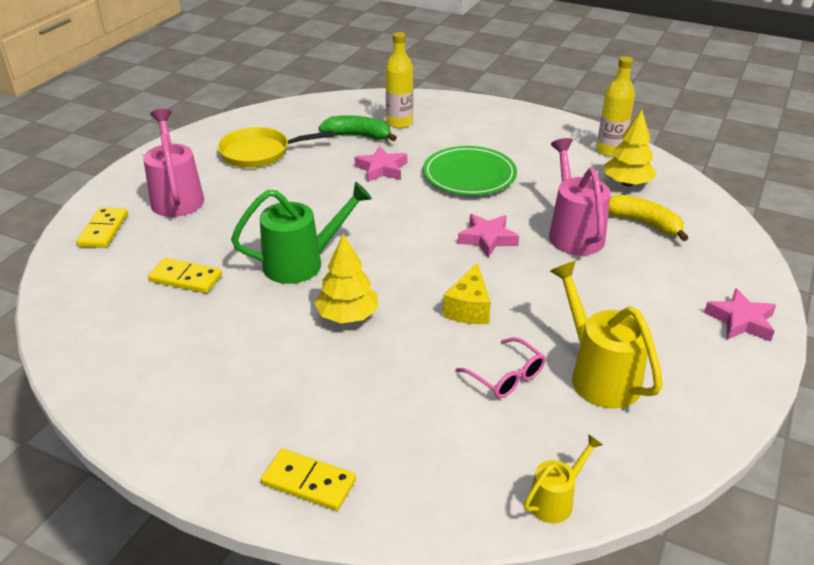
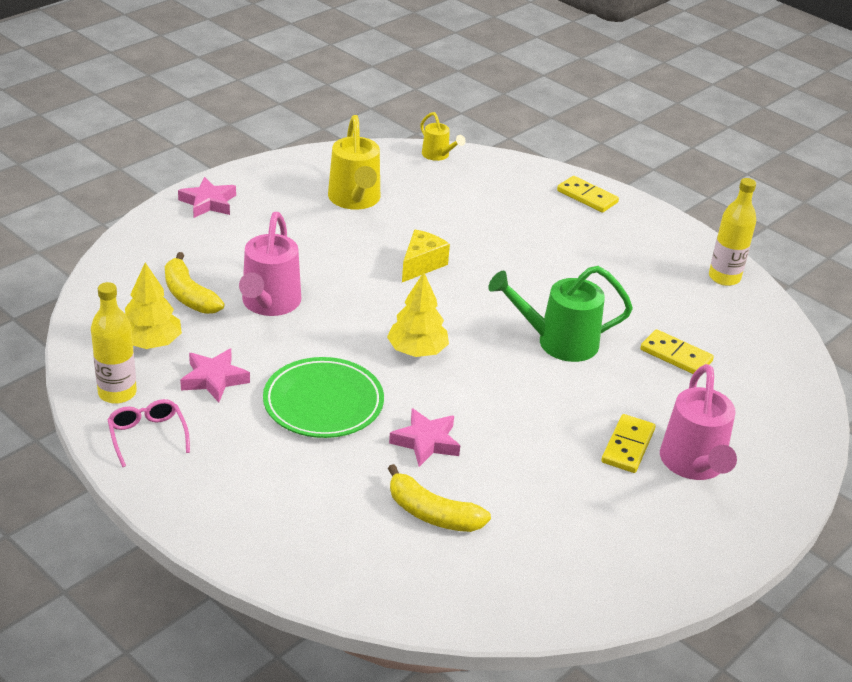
camera: 165 degrees left, 0 degrees up
yellow domino [76,207,128,248] -> yellow domino moved to [601,414,655,473]
yellow pan [218,127,334,168] -> none
yellow tree [314,234,378,323] -> yellow tree moved to [387,272,449,357]
green banana [319,115,397,141] -> yellow banana [388,464,491,532]
yellow bottle [386,32,413,128] -> yellow bottle moved to [709,178,756,286]
pink glasses [455,337,546,398] -> pink glasses moved to [107,399,190,467]
pink star [458,214,519,257] -> pink star moved to [180,349,250,403]
yellow watering can [524,434,603,523] -> yellow watering can turned 105 degrees counterclockwise [420,112,466,161]

